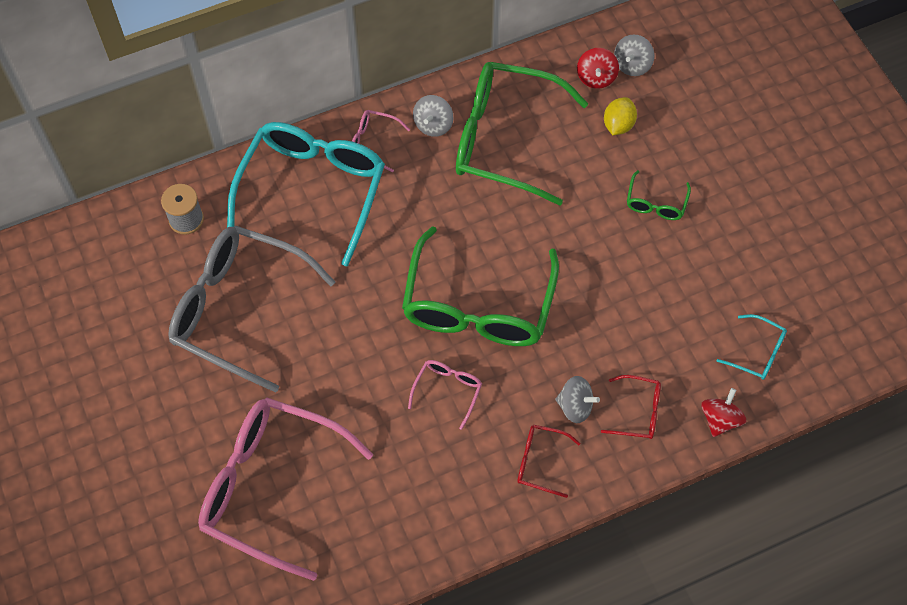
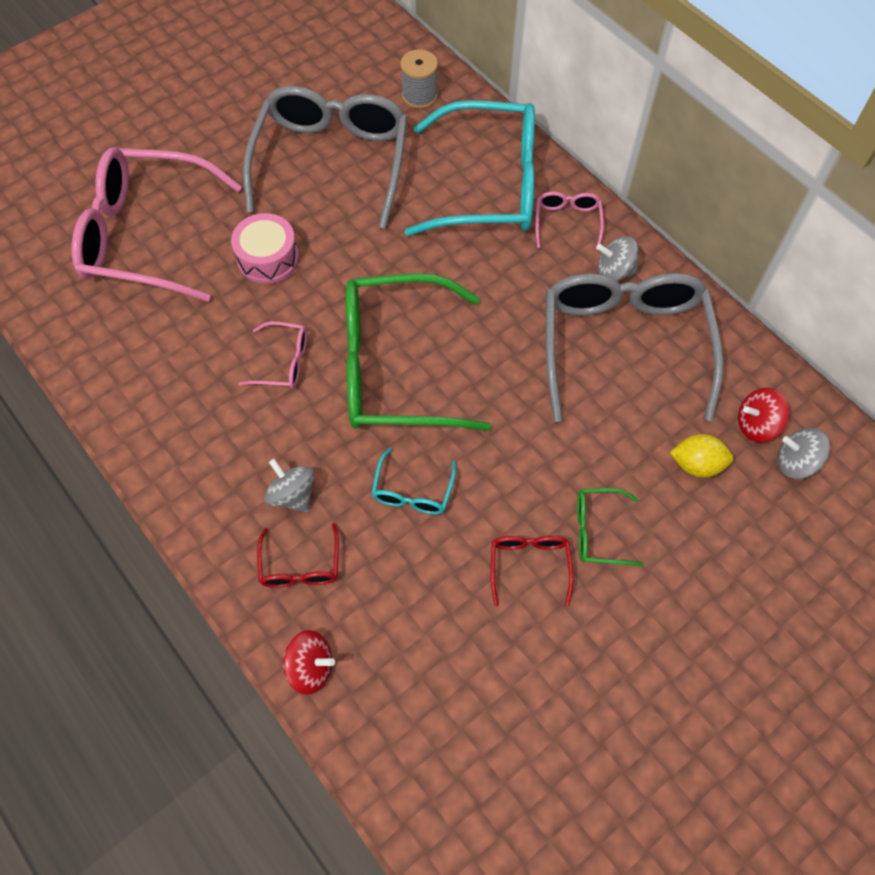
camera: 75 degrees right, 0 degrees up
pink glasses [198,398,373,581] -> pink glasses turned 90 degrees counterclockwise [72,147,242,302]
green glasses [456,62,589,206] -> grey glasses [546,273,724,422]
red glasses [517,425,580,498] -> red glasses moved to [491,536,574,606]
grey spinning top [555,376,600,423] -> grey spinning top turned 135 degrees clockwise [264,459,314,512]
turquoise glasses [717,314,787,380] -> turquoise glasses moved to [371,448,456,515]
none -> pink drum [231,213,299,284]

